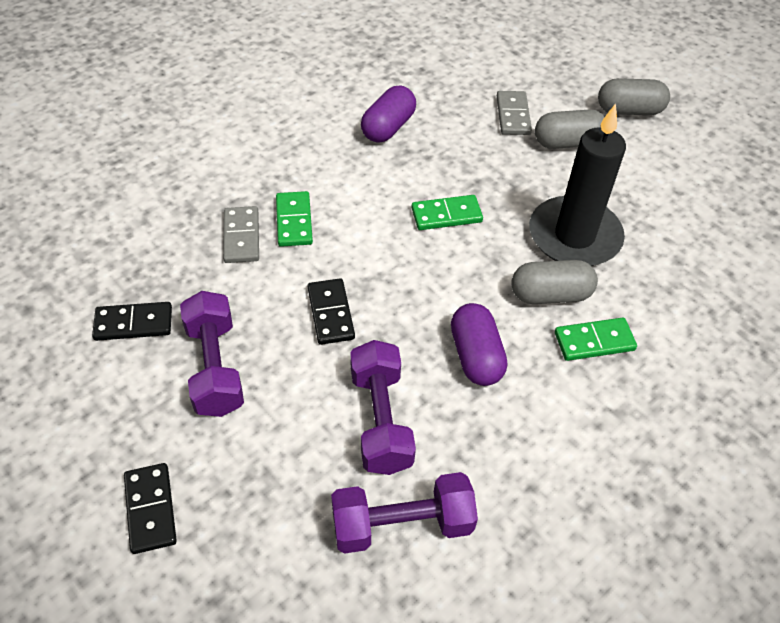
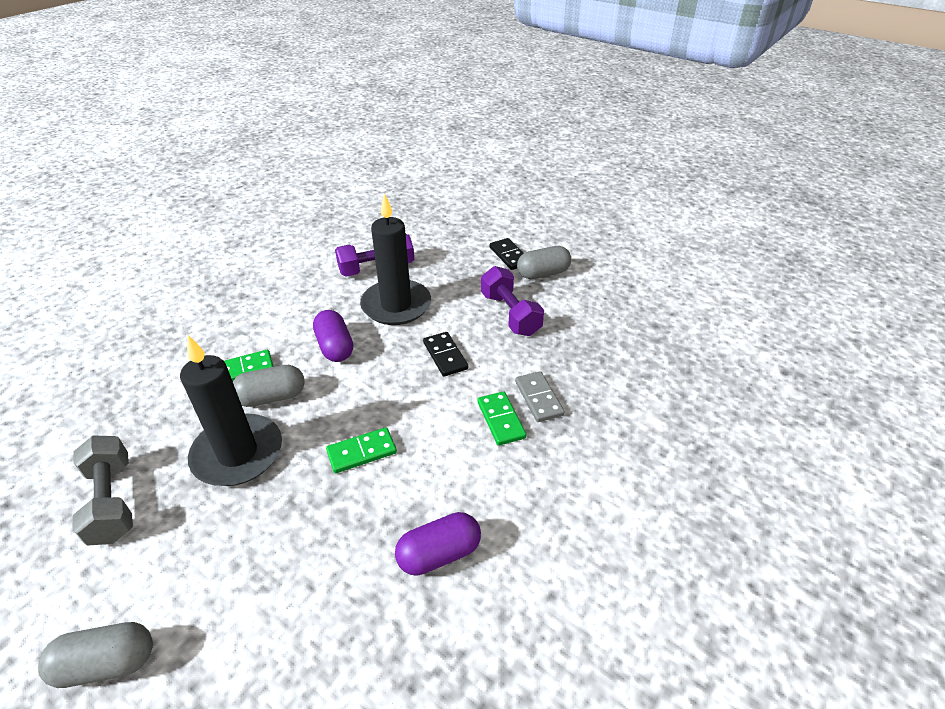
camera: 170 degrees right, 10 degrees down
black domino [92,302,172,341] -> none
purple dumbbell [350,340,416,475] -> black candle [360,193,431,325]
purple capsule [361,85,416,142] -> purple capsule turned 45 degrees clockwise [395,512,481,576]
grey domino [497,91,532,135] -> none
grey capsule [535,110,605,149] -> grey capsule moved to [517,246,571,279]
none -> grey dumbbell [72,435,133,546]

